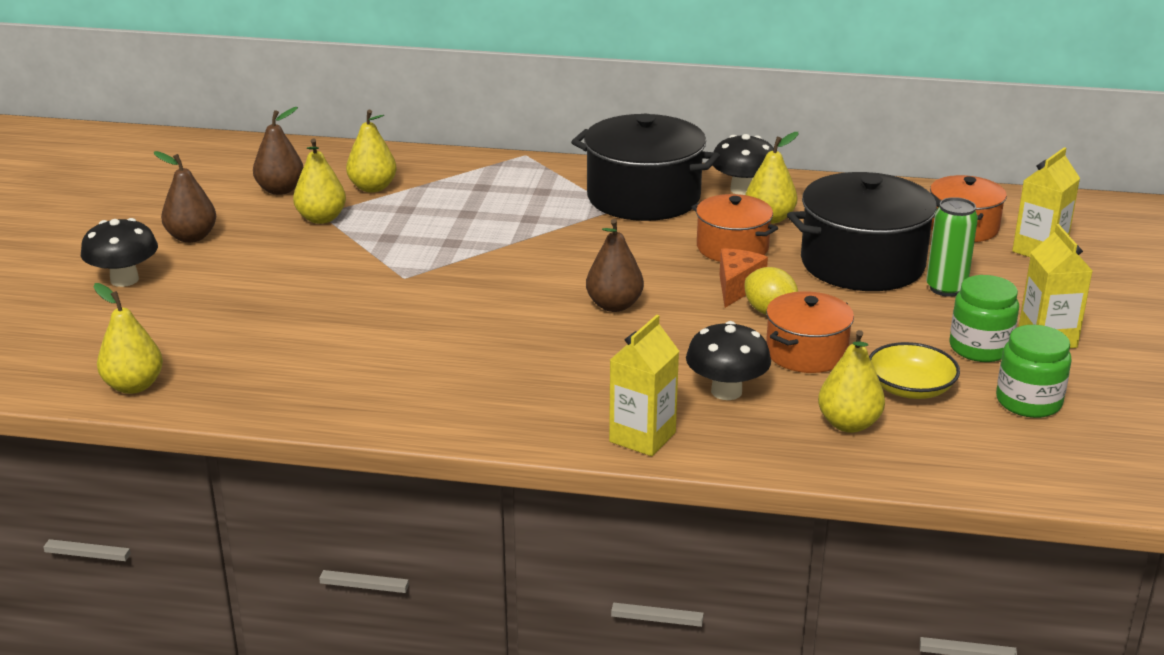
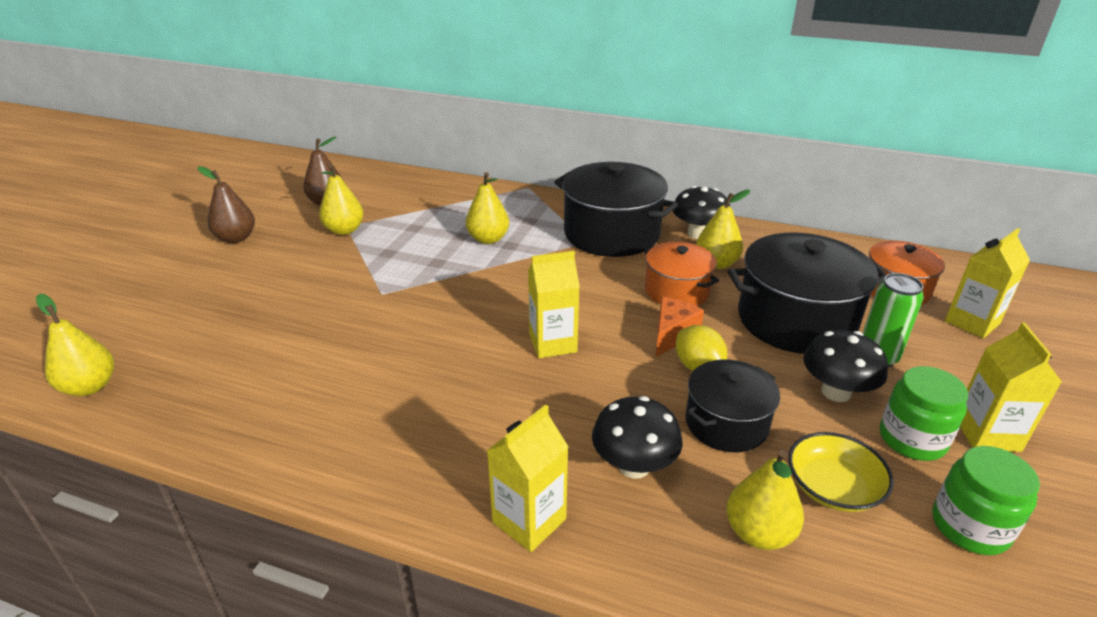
camera: 10 degrees right, 5 degrees up
black mushroom [81,218,158,287] -> black mushroom moved to [803,330,888,402]
yellow pear [346,110,397,193] -> yellow pear moved to [466,172,509,244]
brown pear [586,219,644,312] -> yellow carton [528,251,580,358]
orange pot [766,291,854,373] -> black pot [685,359,780,452]

